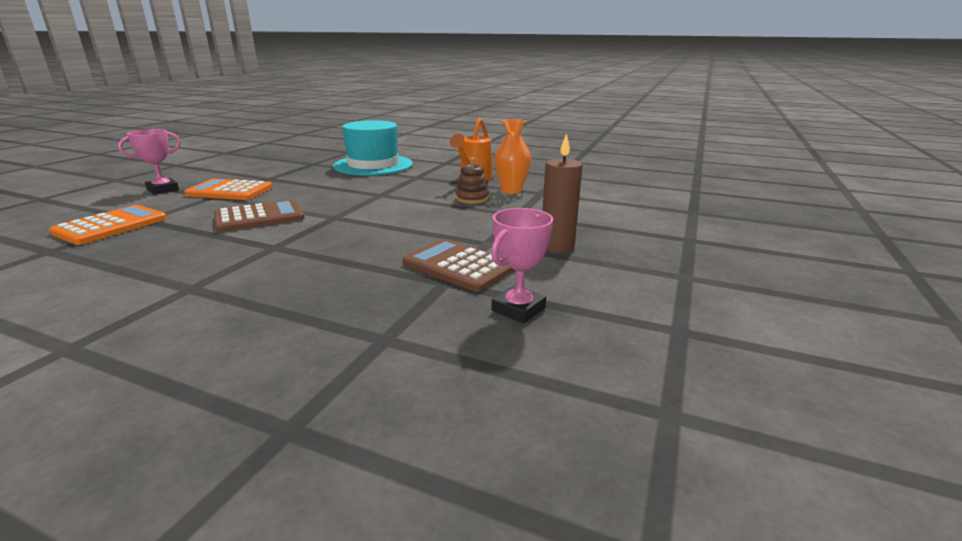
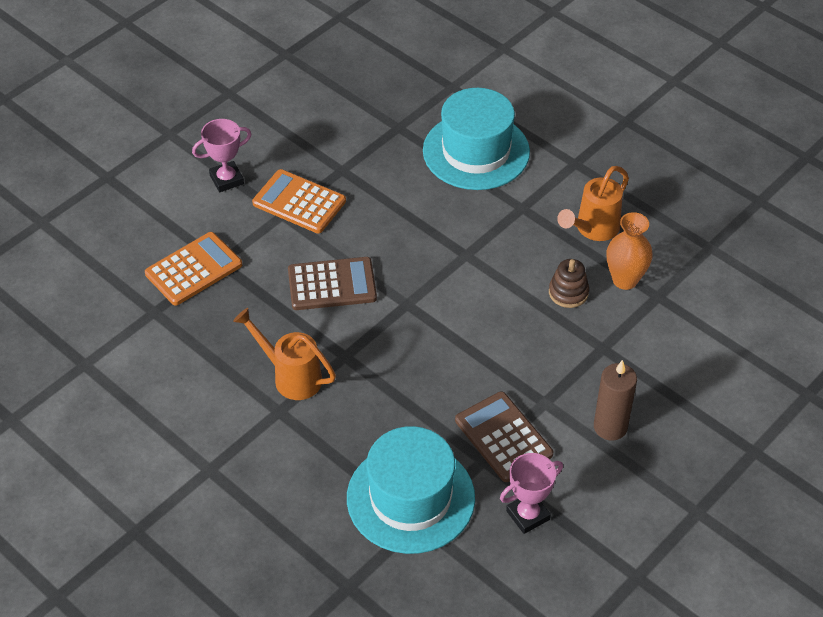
camera: 20 degrees right, 25 degrees up
none -> orange watering can [233,308,336,400]
none -> turquoise hat [347,426,475,554]

